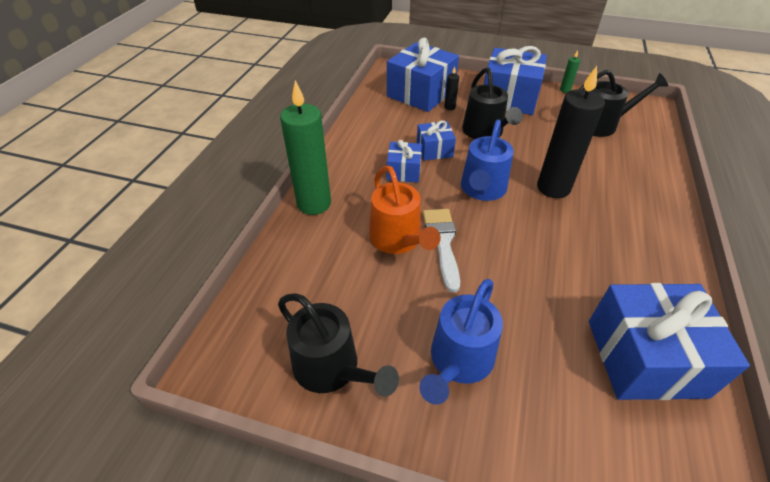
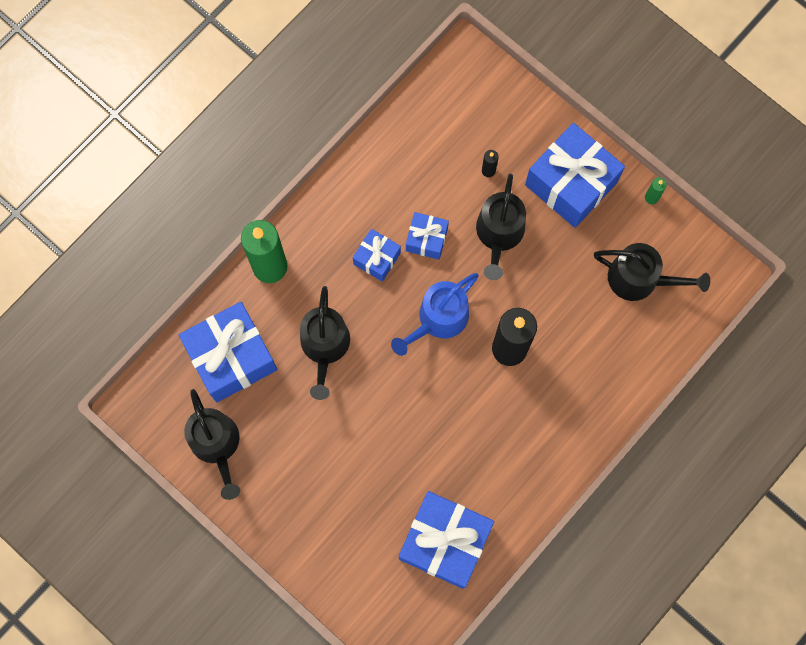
camera: 25 degrees right, 30 degrees up
orange watering can [369,166,441,254] -> black watering can [300,286,350,400]
blue gift [387,38,459,112] -> blue gift moved to [179,302,278,402]
blue watering can [419,279,503,405] -> none
white brush [423,209,460,292] -> none

